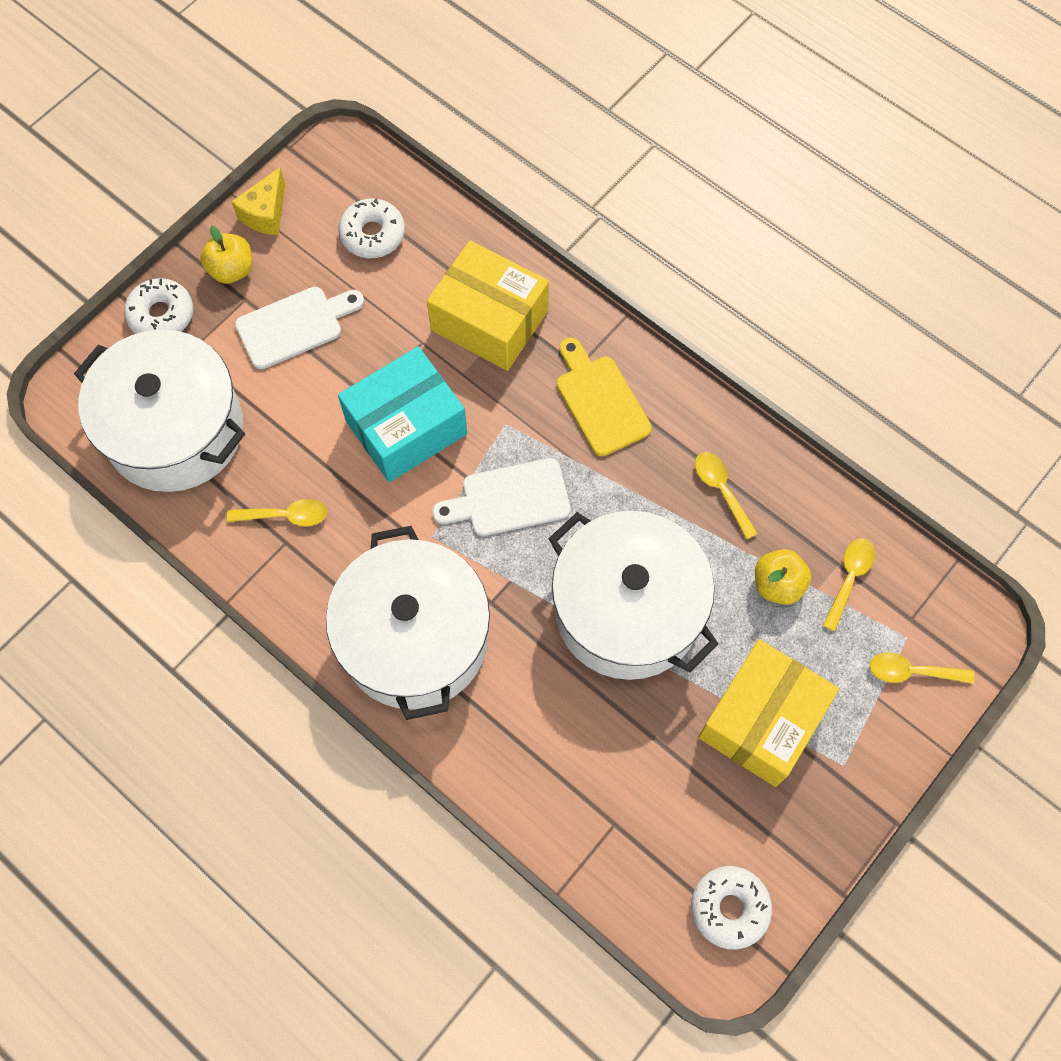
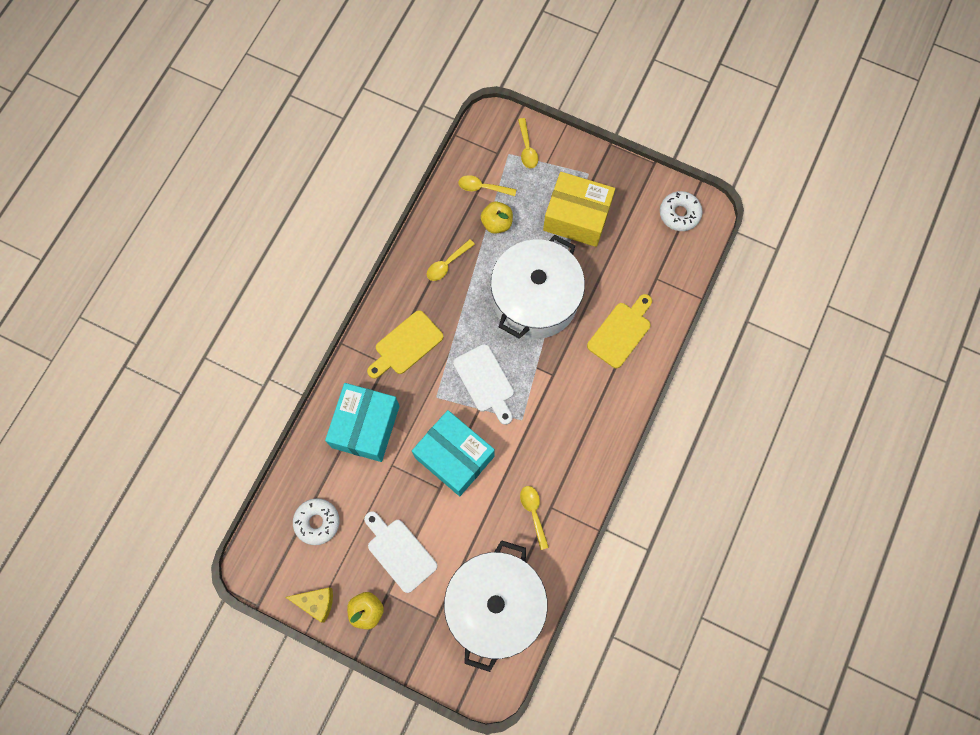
camera: 105 degrees left, 5 degrees up
white donut [124,278,193,334] -> none
white pot [326,526,490,720] -> none
yellow box [427,240,549,371] -> turquoise box [325,383,400,462]
none -> yellow cutting board [587,294,652,368]

